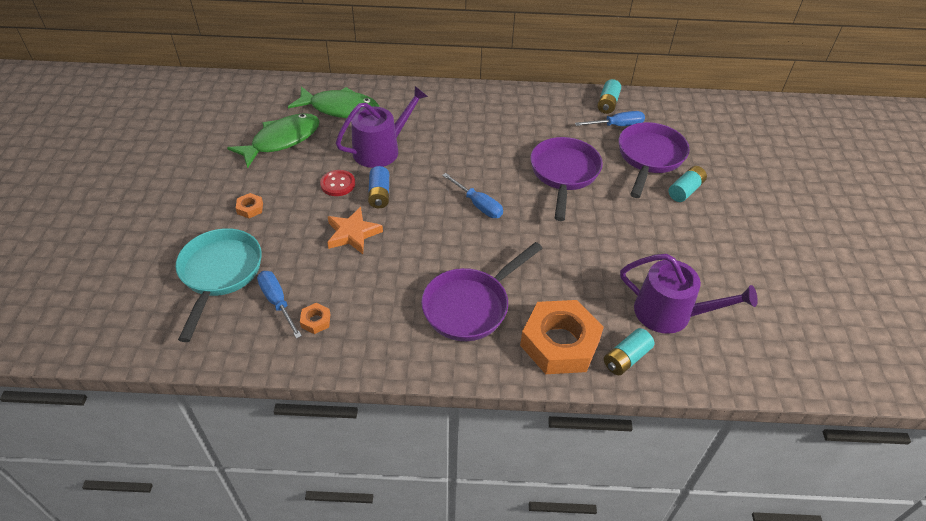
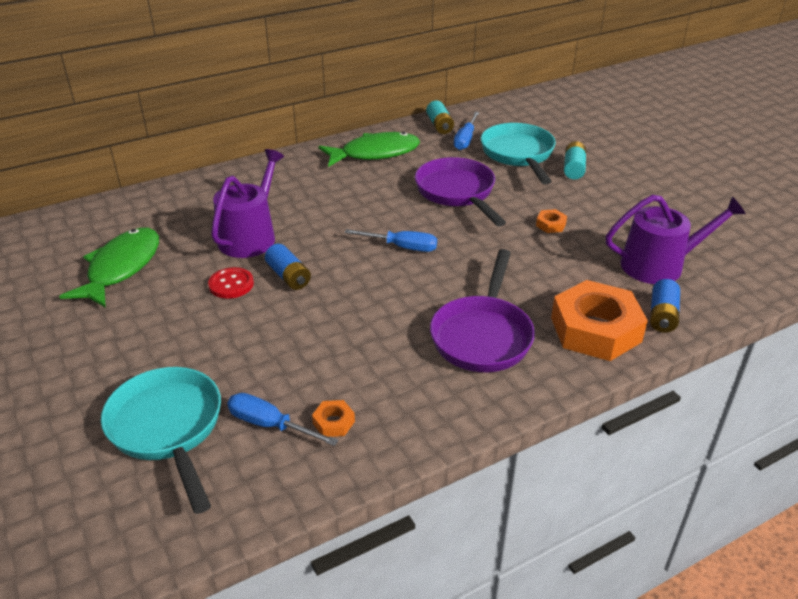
camera: 30 degrees left, 10 degrees down
orange nut [236,193,263,218] -> orange nut moved to [536,209,567,233]
green fish [288,86,379,118] -> green fish moved to [318,132,420,167]
orange star [327,207,383,254] -> none
blue screwdriver [575,111,645,126] -> blue screwdriver turned 150 degrees clockwise [454,112,480,150]
turquoise battery [604,328,654,375] -> blue battery [650,279,680,333]
purple pan [619,122,690,198] -> turquoise pan [481,123,556,184]

